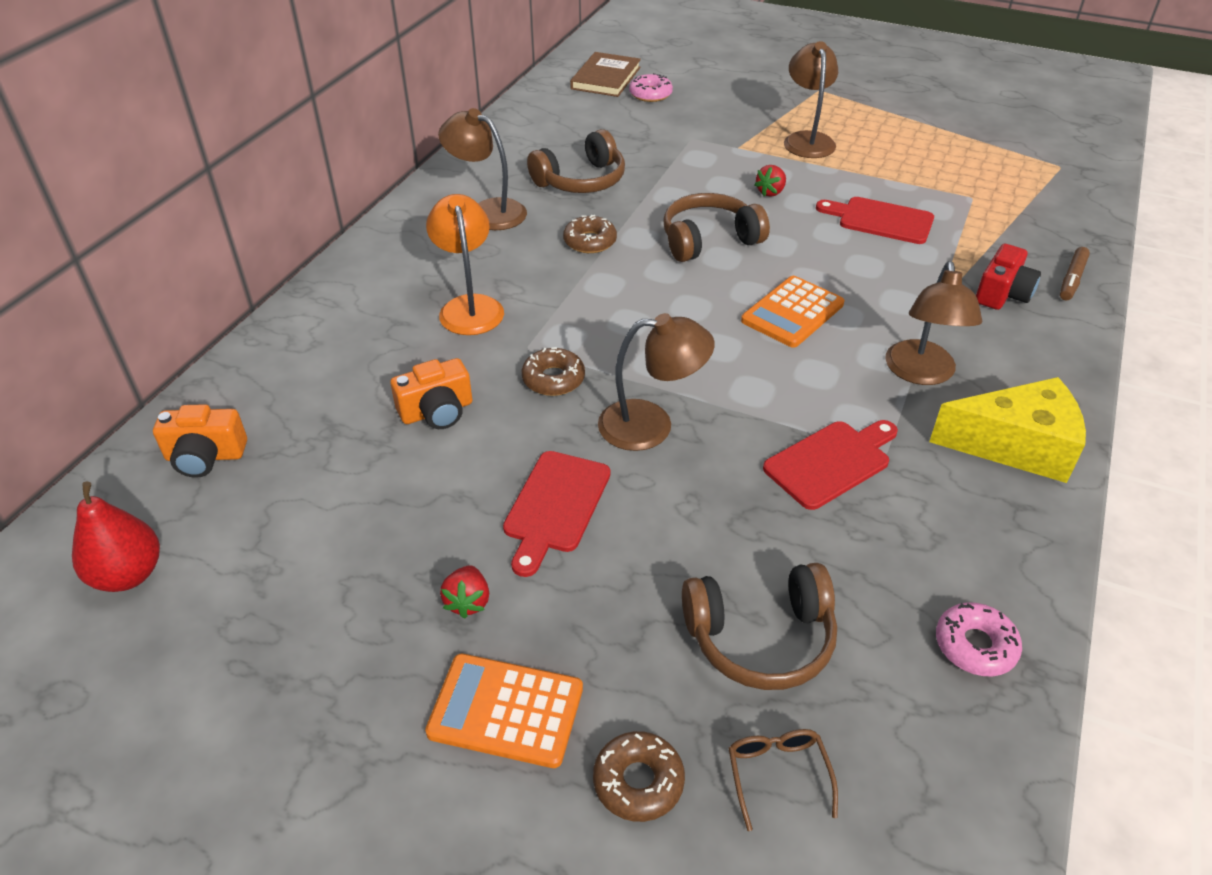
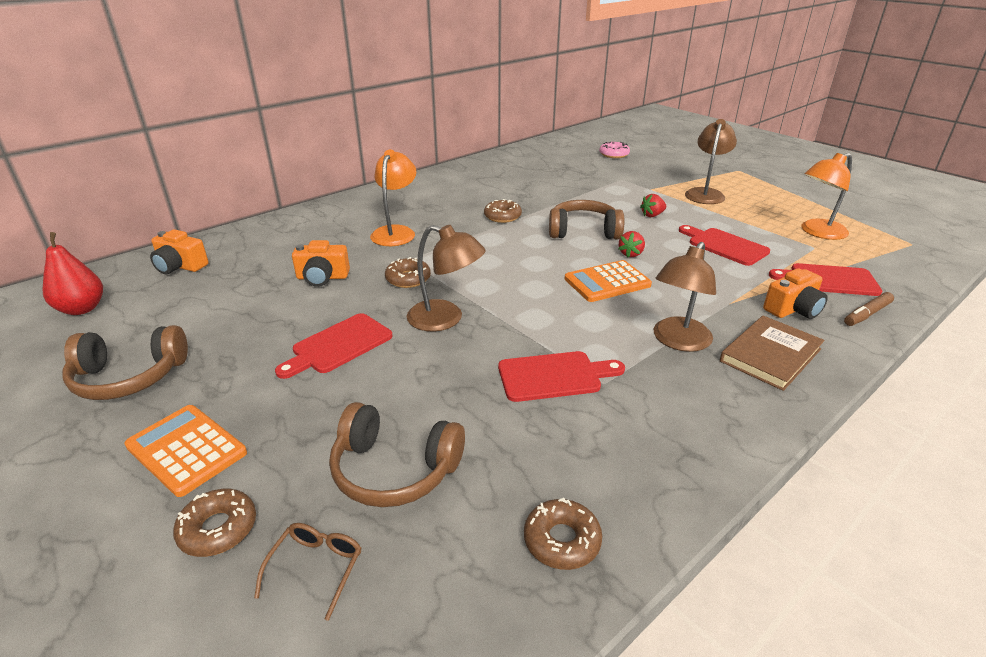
camera: 25 degrees right, 10 degrees down
brown lamp [438,108,527,230] -> none
red strawberry [440,565,489,619] -> red strawberry moved to [618,231,645,257]
brown headphones [527,129,625,193] -> brown headphones moved to [62,325,188,400]
brown book [570,52,641,97] -> brown book moved to [720,316,825,391]
yellow cheese [929,377,1086,483] -> none
pink donut [936,602,1022,676] -> brown donut [524,498,602,570]
red camera [976,244,1041,310] -> orange camera [763,268,828,319]
none -> red cutting board [769,263,882,296]
none -> orange lamp [801,153,852,240]

